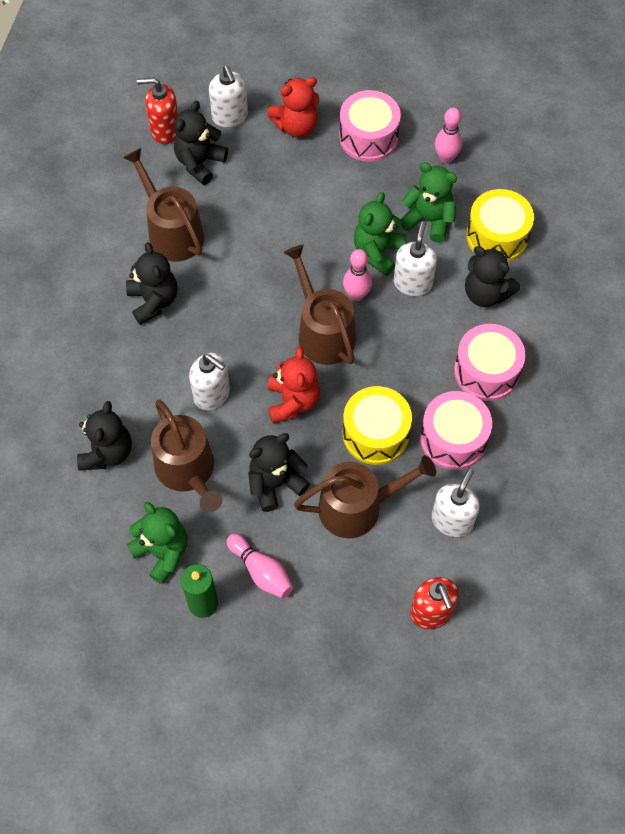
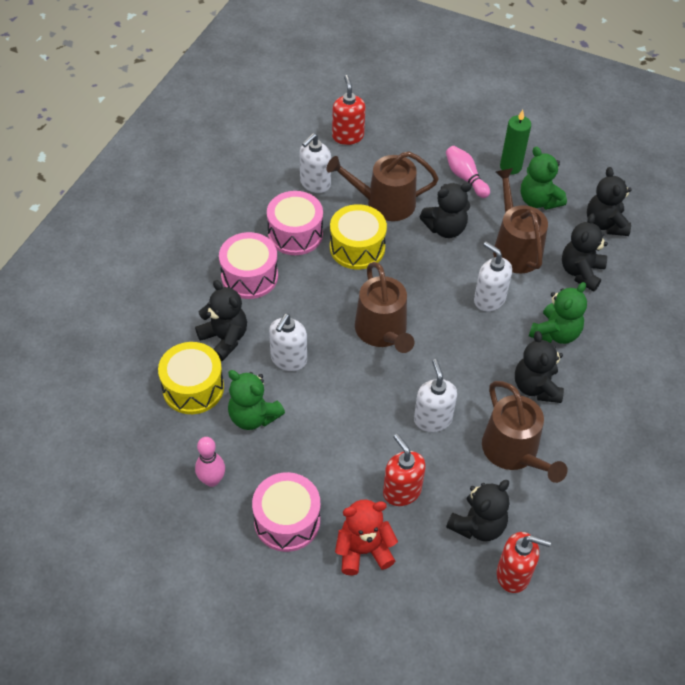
camera: 170 degrees left, 10 degrees down
white soap dispenser [209,65,248,127] -> white soap dispenser moved to [414,359,457,432]
red teddy bear [268,347,320,423] -> none
pink bowling pin [343,249,372,301] -> none
green teddy bear [354,192,406,276] -> green teddy bear moved to [529,282,587,344]
none -> red soap dispenser [383,434,426,506]
none -> black teddy bear [587,167,632,236]

